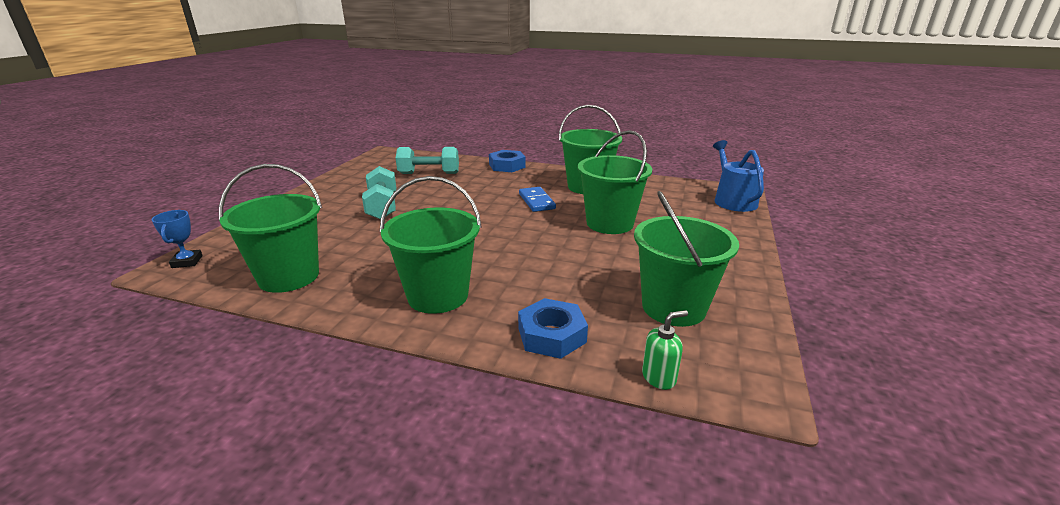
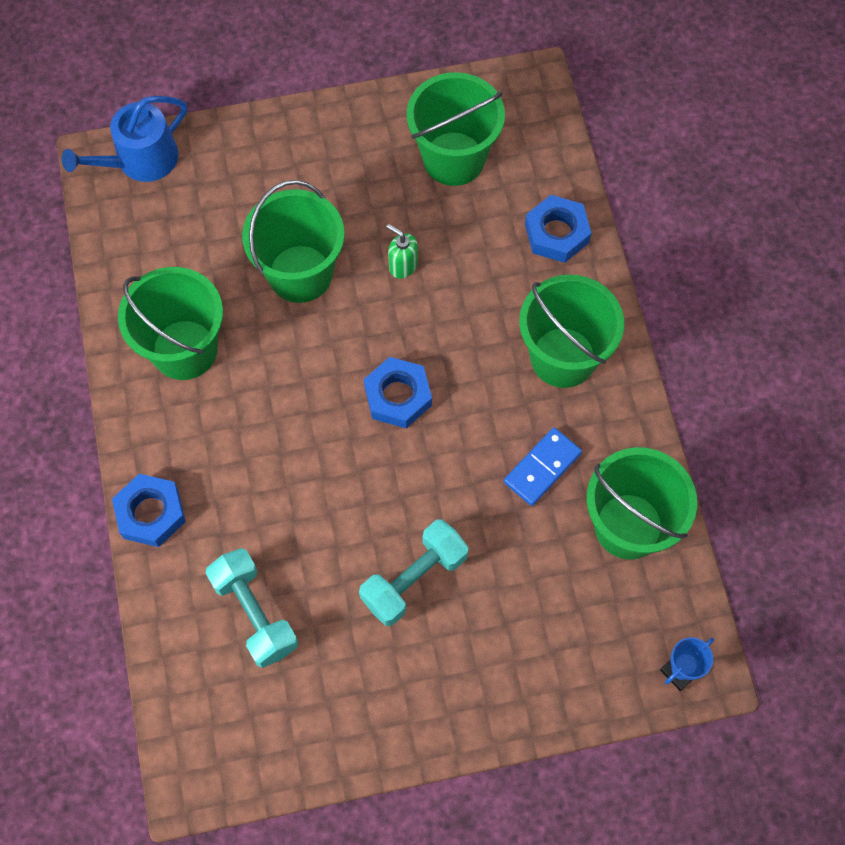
camera: 120 degrees left, 40 degrees up
blue domino [519,187,556,212] -> blue domino moved to [504,428,582,506]
green soap dispenser [642,310,688,390] -> green soap dispenser moved to [386,224,418,279]
none -> blue nut [364,357,432,428]

